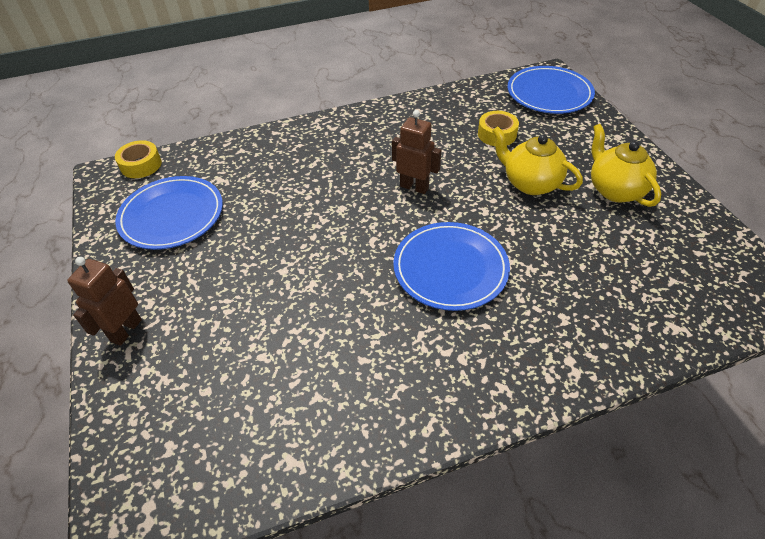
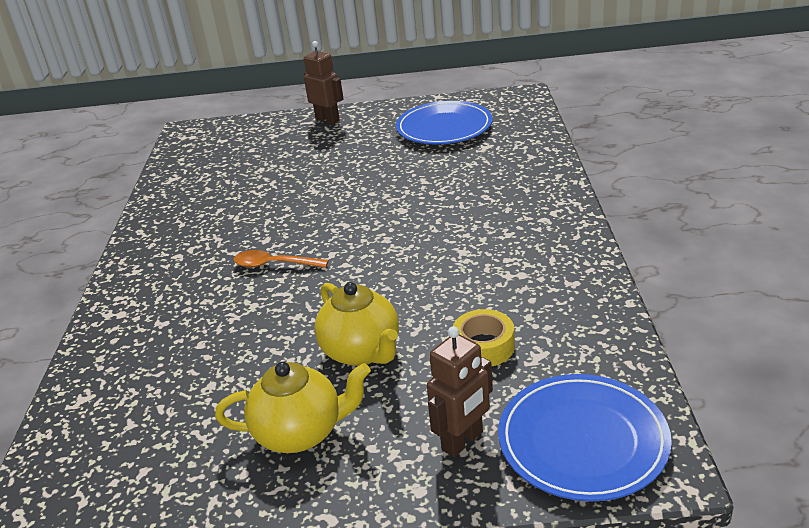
camera: 110 degrees right, 15 degrees down
yellow tape [115,140,162,178] -> none
brown robot [392,110,441,194] -> brown robot moved to [427,326,493,457]
blue plate [393,222,510,311] -> orange spoon [234,250,329,268]
yellow teapot [492,126,583,195] -> yellow teapot turned 90 degrees clockwise [314,282,399,366]

